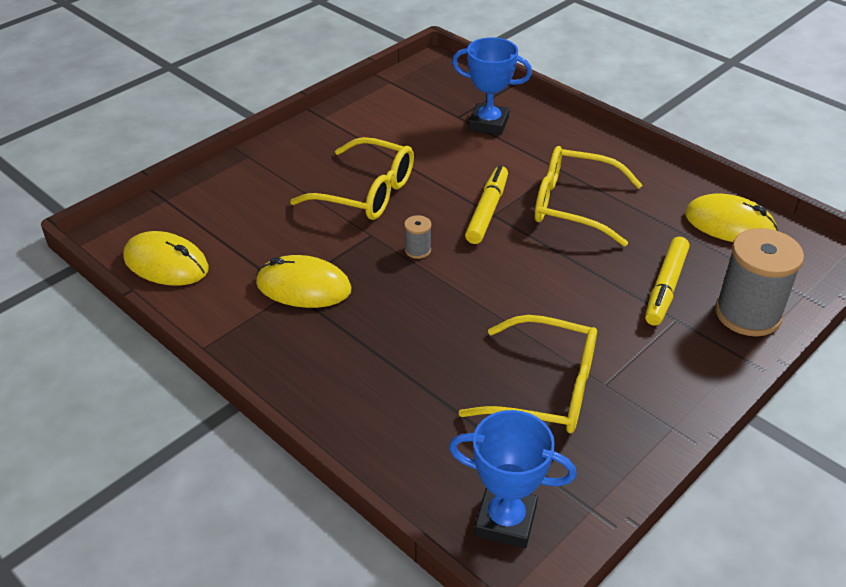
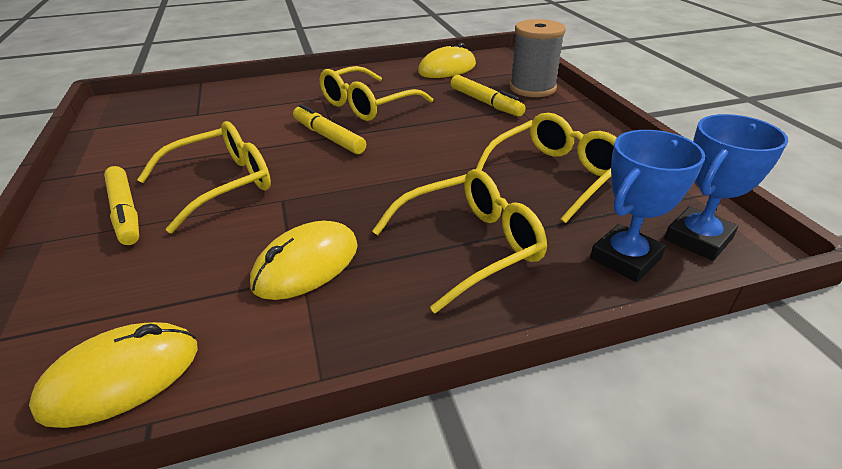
camera: 60 degrees left, 5 degrees down
grey spool [404,215,431,259] -> none
blue trophy [452,37,532,135] -> blue trophy moved to [590,130,705,282]
none -> yellow marker [104,166,139,245]
none -> yellow glasses [372,169,547,313]

